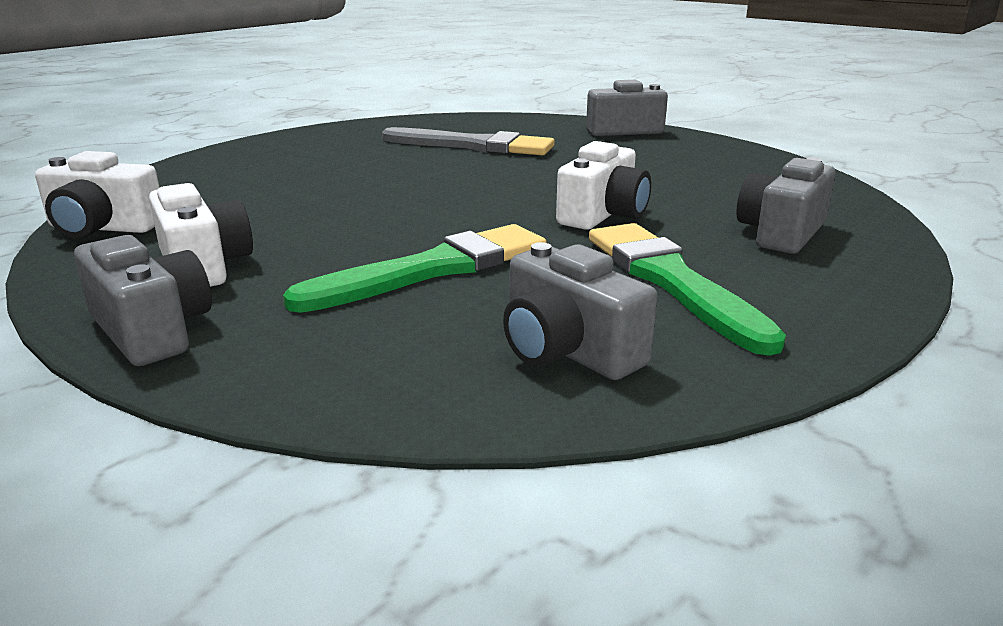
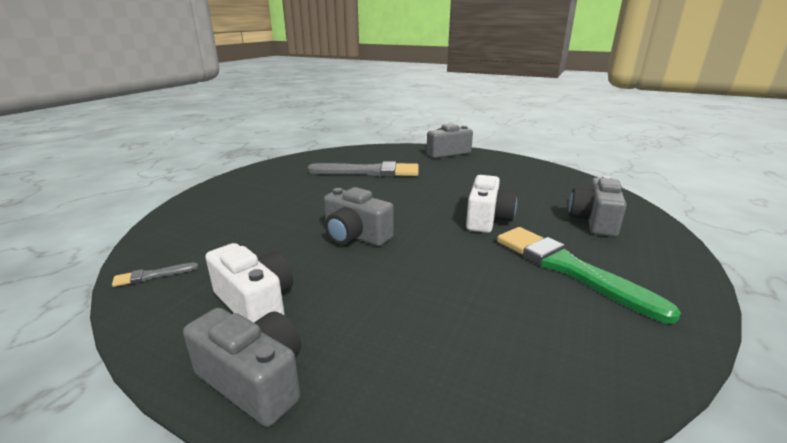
camera: 15 degrees left, 0 degrees up
white camera [35,151,160,238] -> grey brush [112,262,198,287]
green brush [283,224,547,313] -> none
grey camera [503,242,657,380] -> grey camera moved to [324,187,394,246]

